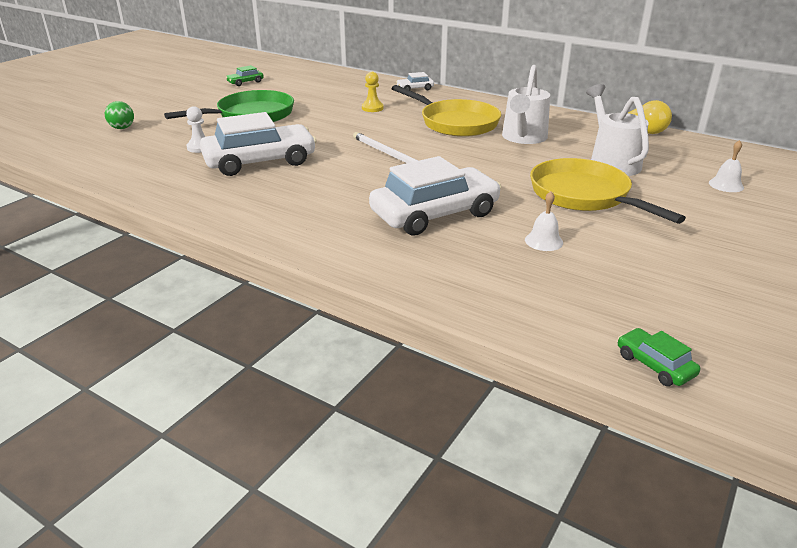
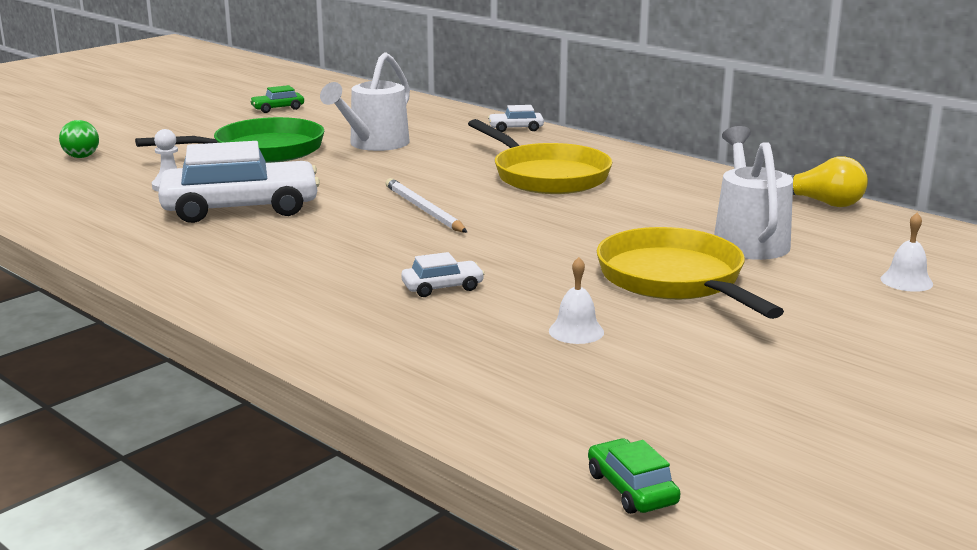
camera: 10 degrees right, 10 degrees down
yellow pawn [362,72,384,112] -> none
white car [369,156,501,236] -> white car [401,252,485,297], size x0.43
white watering can [502,65,550,144] -> white watering can moved to [320,52,410,151]

